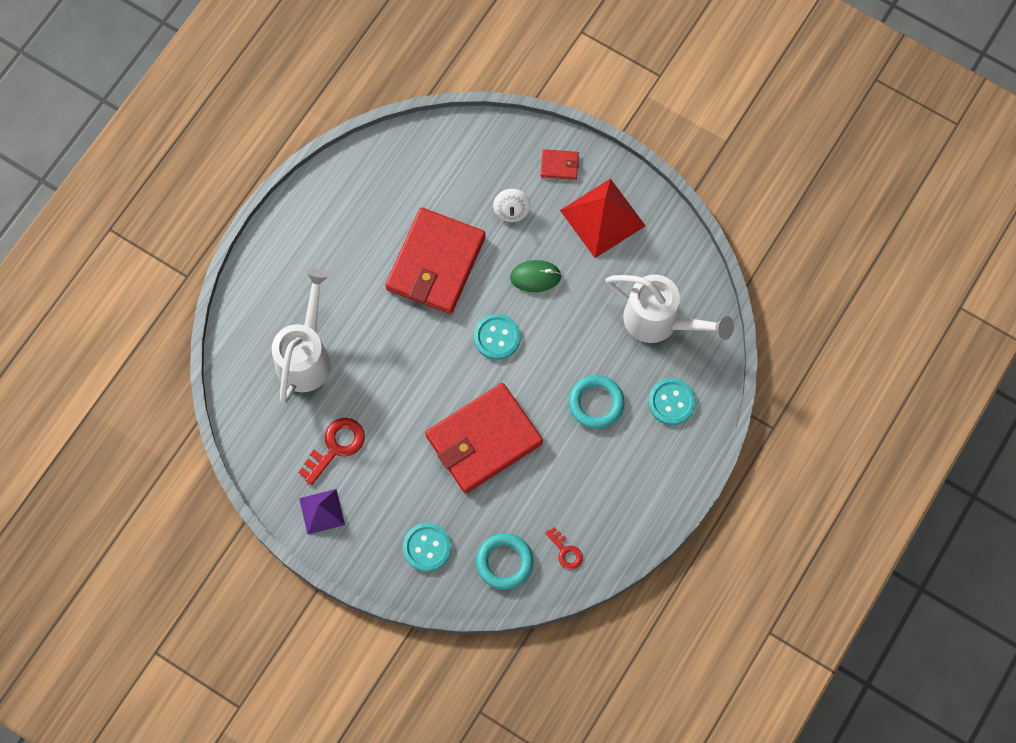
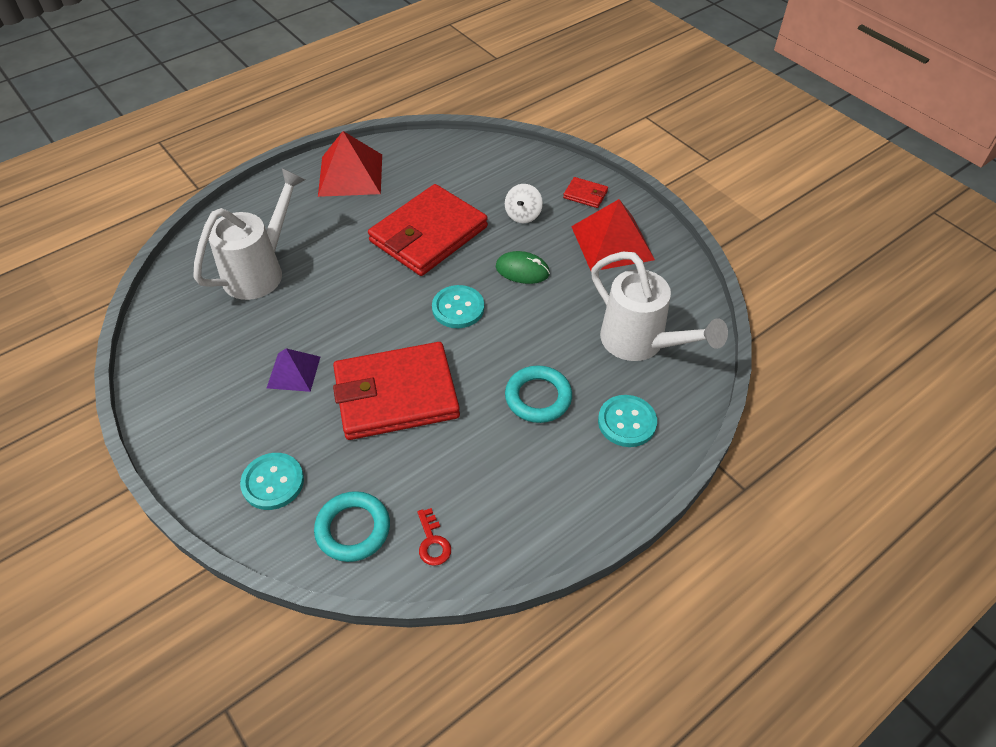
camera: 20 degrees right, 20 degrees down
red key [298,418,365,485] -> none
purple pyramid [299,489,345,534] -> purple pyramid moved to [267,348,320,392]
none -> red pyramid [318,131,382,197]

